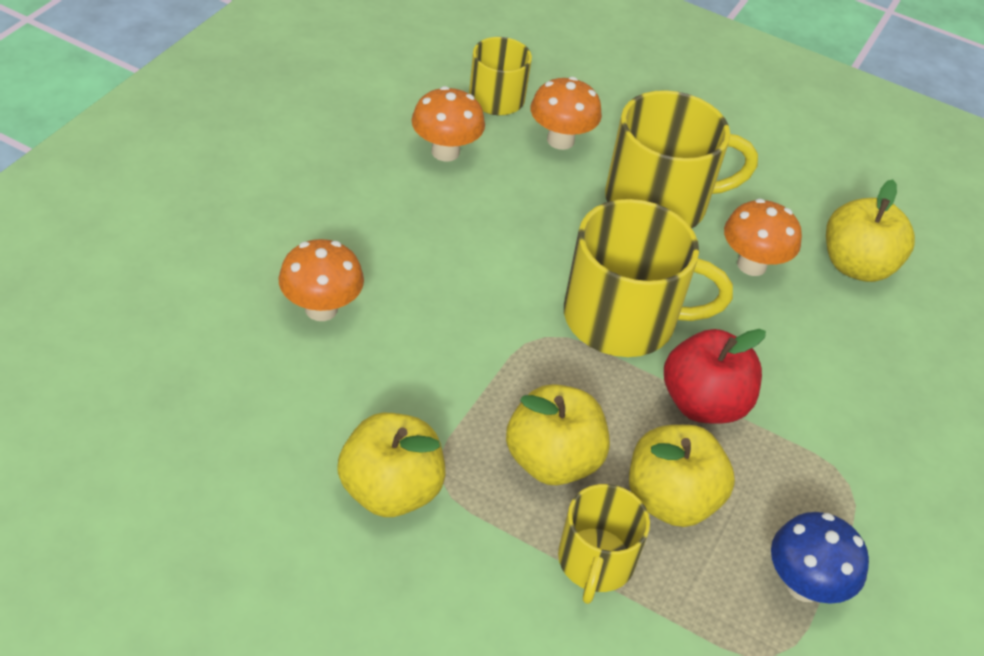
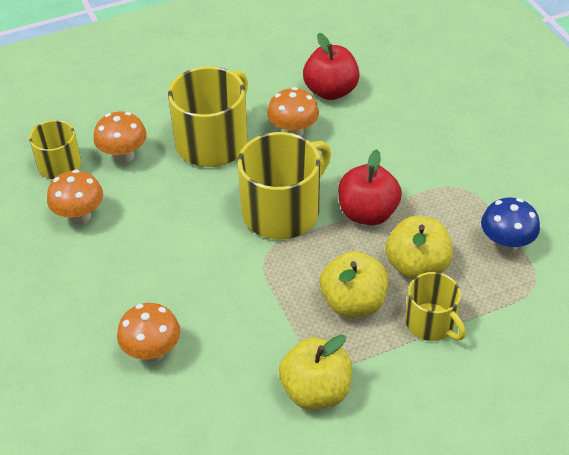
camera: 45 degrees left, 0 degrees up
yellow apple [826,180,915,282] -> red apple [303,33,360,100]

